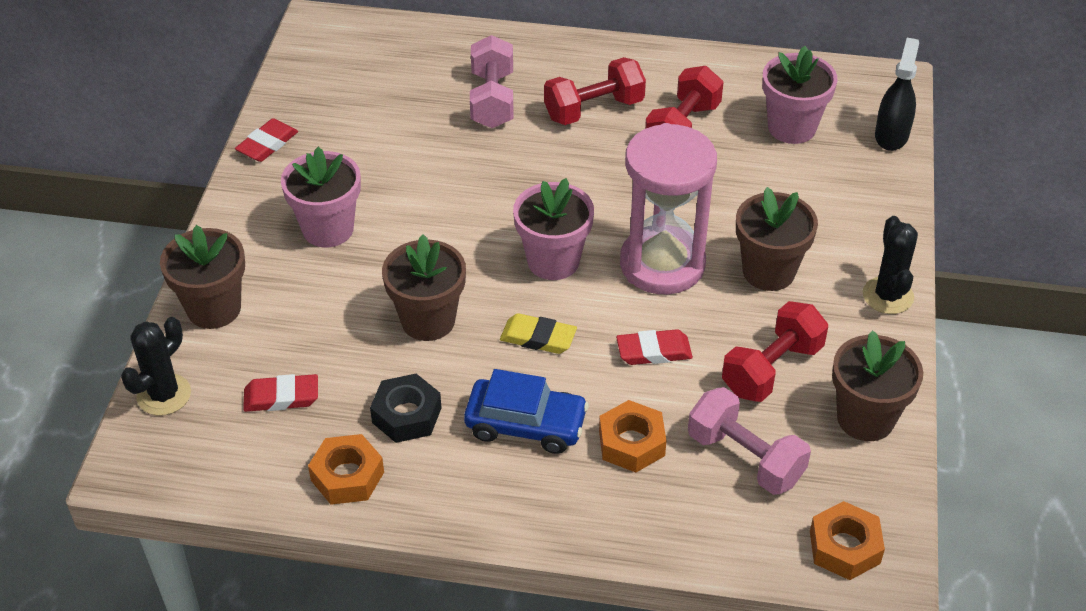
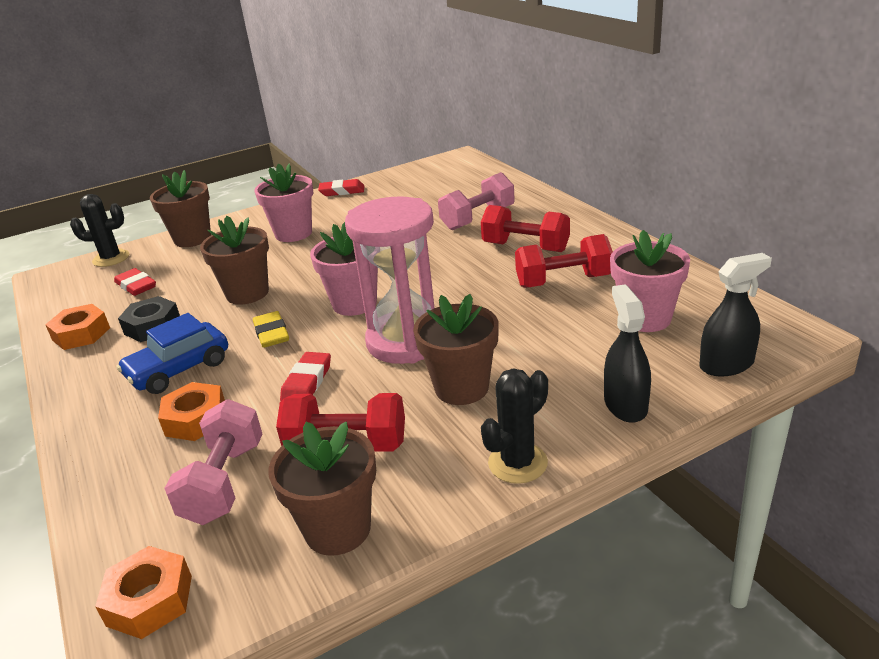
camera: 55 degrees right, 15 degrees down
blue car [464,369,589,454] -> blue car turned 75 degrees clockwise [117,313,228,394]
red eraser [616,329,693,365] -> red eraser turned 60 degrees clockwise [280,352,331,401]
none -> black spray bottle [604,284,651,423]

